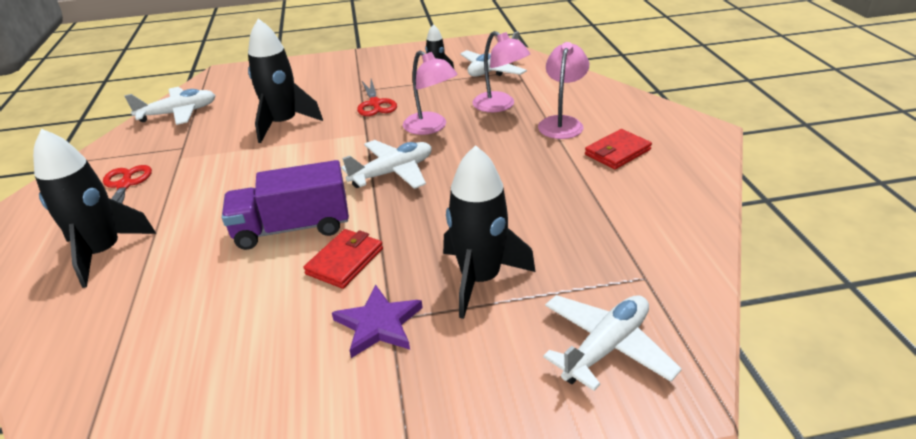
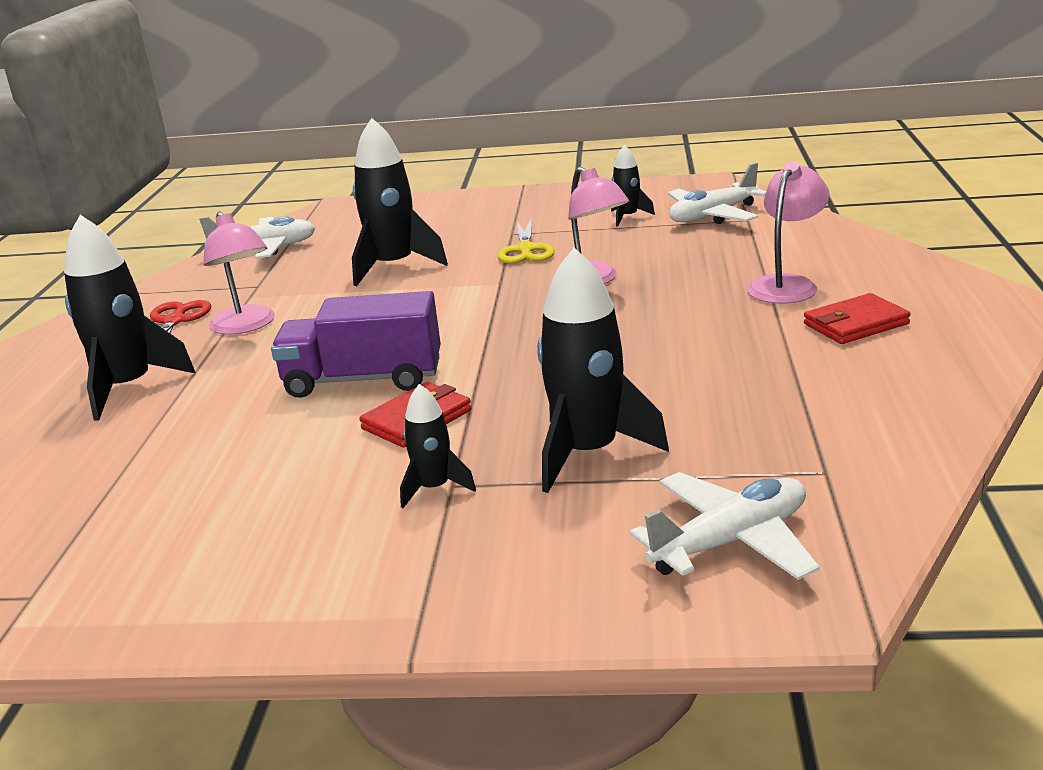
camera: 15 degrees right, 10 degrees down
purple star [332,285,423,358] -> black rocket [400,384,476,508]
white plane [341,140,431,189] -> none
red scissors [357,79,397,116] -> yellow scissors [497,219,555,264]
pink lamp [472,31,530,112] -> pink lamp moved to [203,212,275,335]

